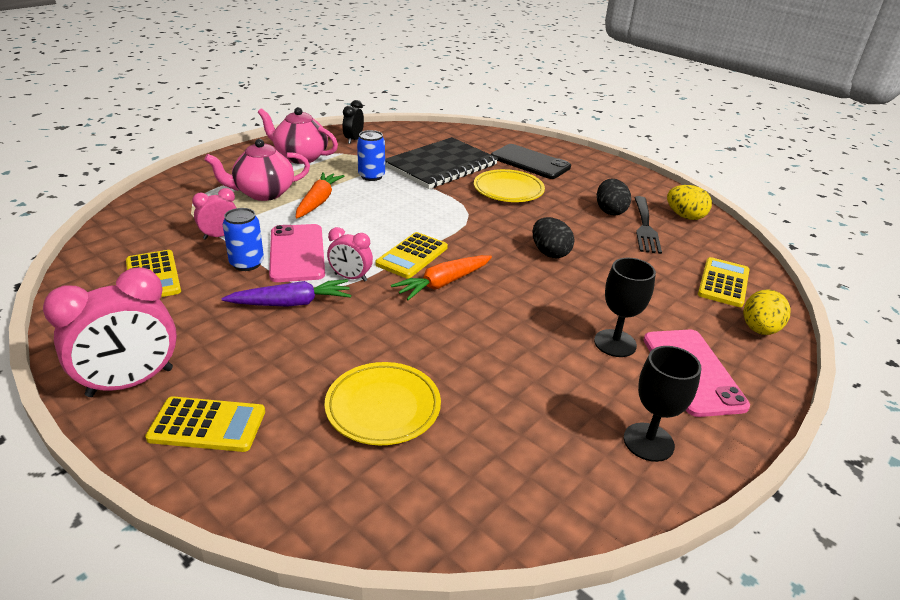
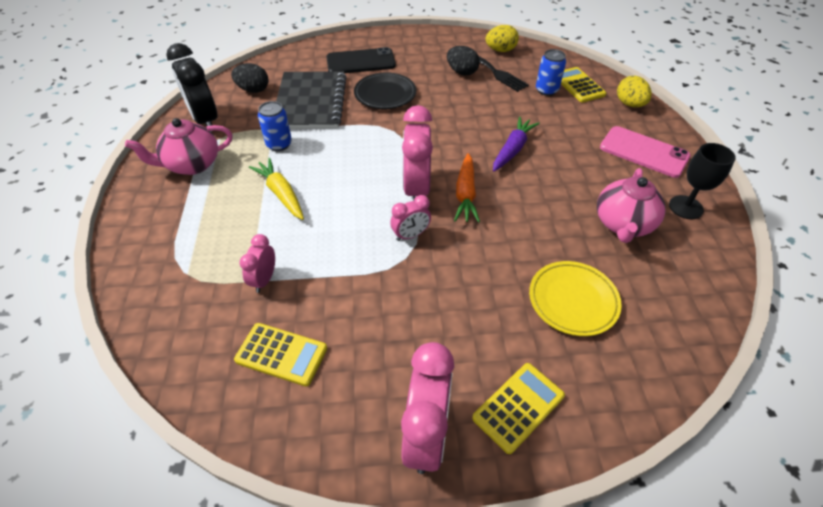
camera: 45 degrees left, 15 degrees up
pink teapot [204,139,310,201] -> pink teapot moved to [597,168,666,243]
purple carrot [221,279,351,307] -> purple carrot moved to [493,117,539,171]
blue can [223,208,264,271] -> blue can moved to [536,49,566,96]
pink phone [269,224,325,282] -> none
orange carrot [296,172,344,218] -> yellow carrot [249,158,304,220]
black clock [343,100,364,144] -> black clock [166,43,217,126], size x1.84
yellow calculator [375,232,448,278] -> pink clock [402,105,433,200]
yellow plate [474,169,545,202] -> black plate [354,72,416,109]
black egg [532,217,574,258] -> black egg moved to [231,63,269,93]
black goblet [594,258,656,357] -> none

